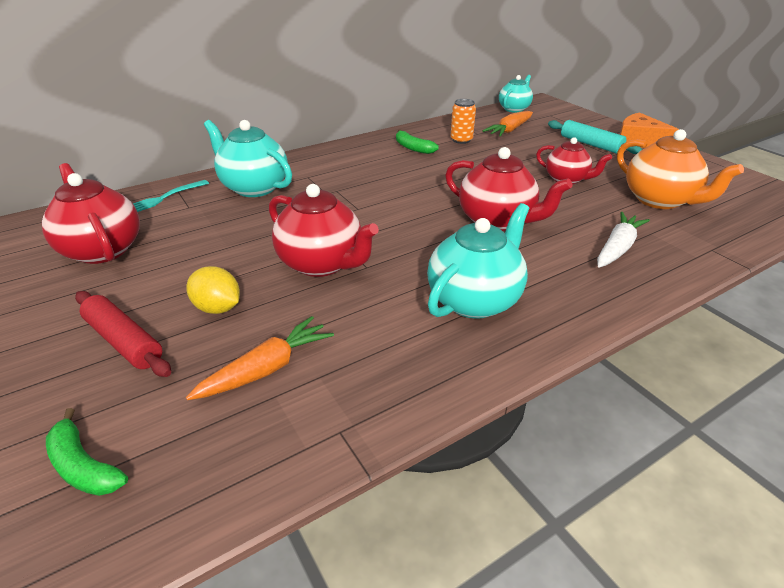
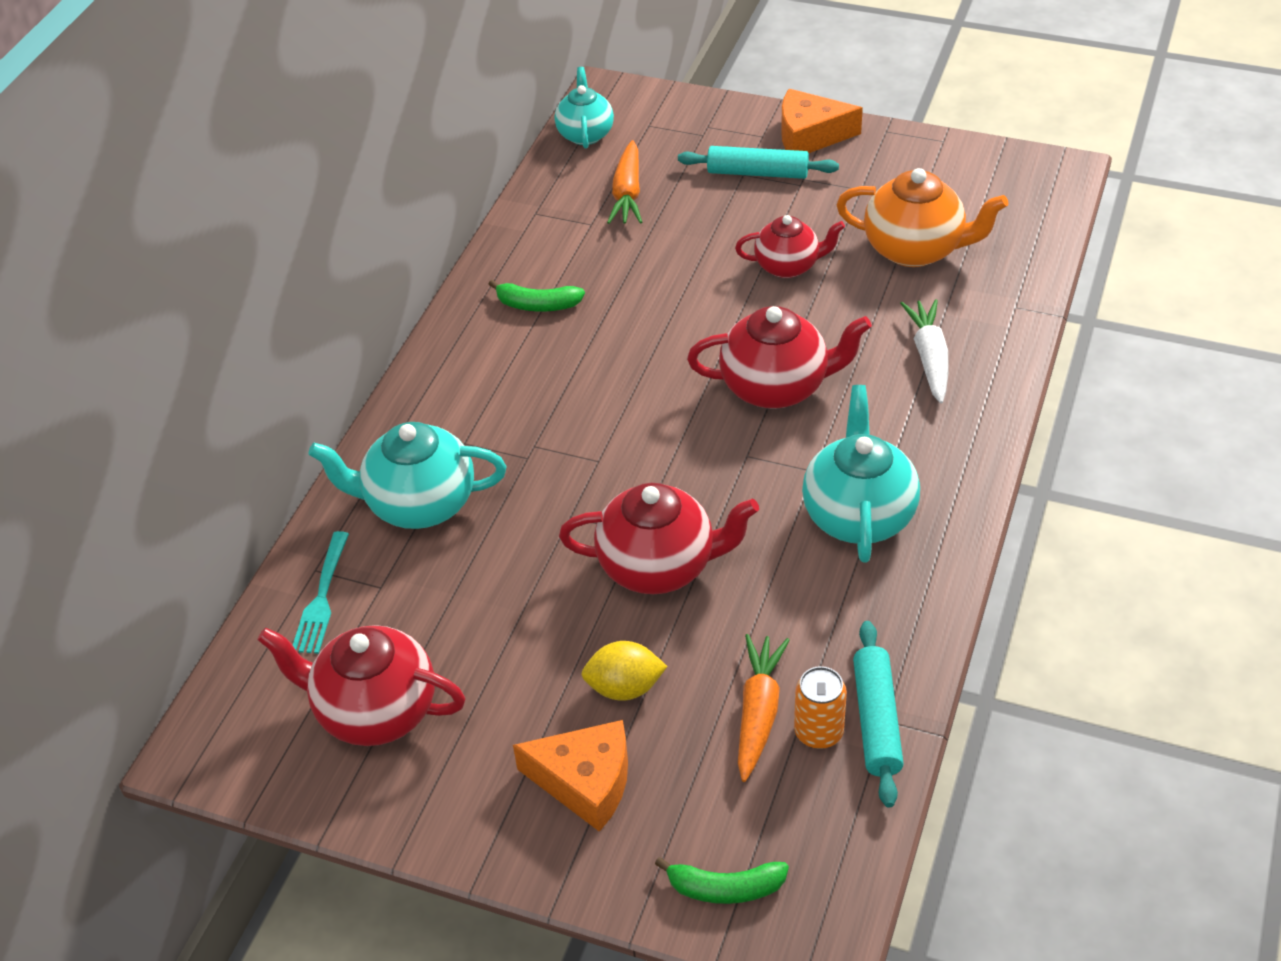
camera: 35 degrees left, 10 degrees up
red rolling pin [75,291,171,377] -> orange cheese [513,720,628,832]
orange can [450,99,476,144] -> orange can moved to [794,666,847,749]
none -> turquoise rolling pin [853,621,904,808]

